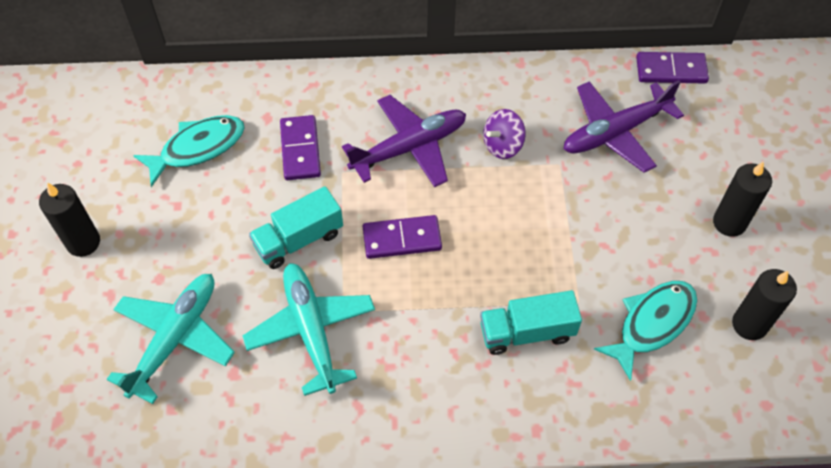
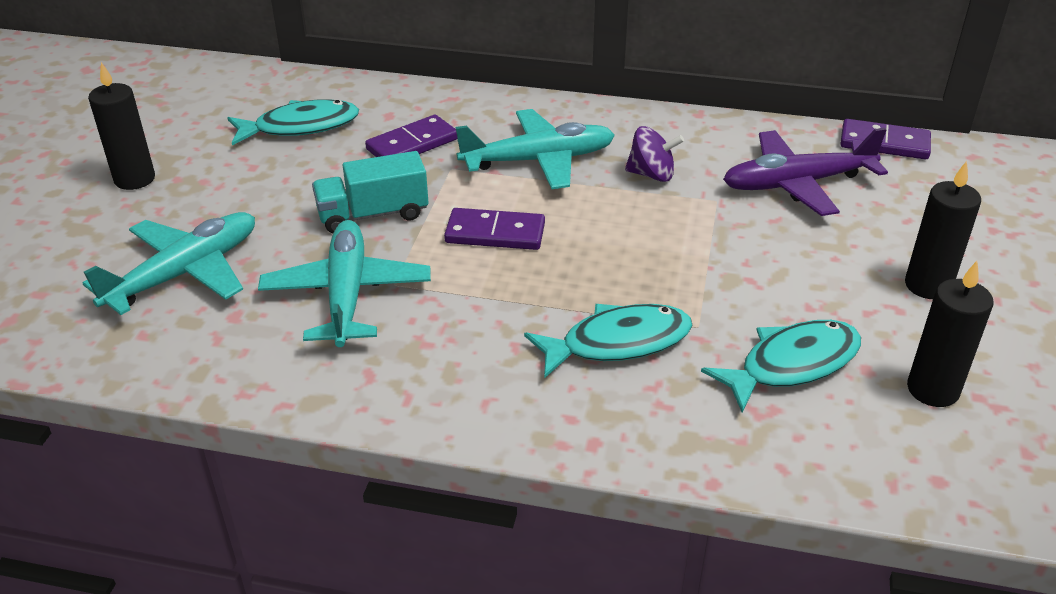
camera: 15 degrees right, 20 degrees down
purple domino [280,115,321,180] -> purple domino turned 45 degrees clockwise [365,115,458,157]
purple plane [342,95,466,187] -> turquoise plane [456,109,615,189]
turquoise truck [480,290,582,355] -> turquoise fish [524,304,693,378]
purple spinning top [483,109,526,159] -> purple spinning top turned 150 degrees counterclockwise [625,126,684,182]

